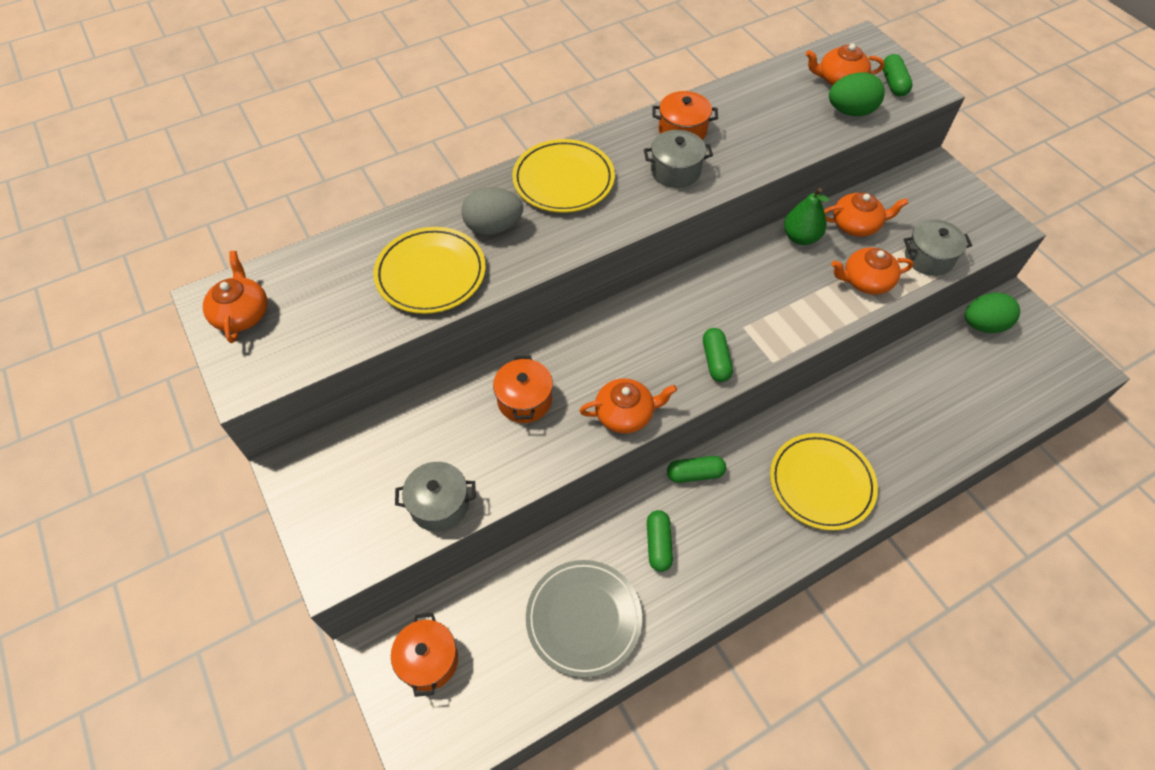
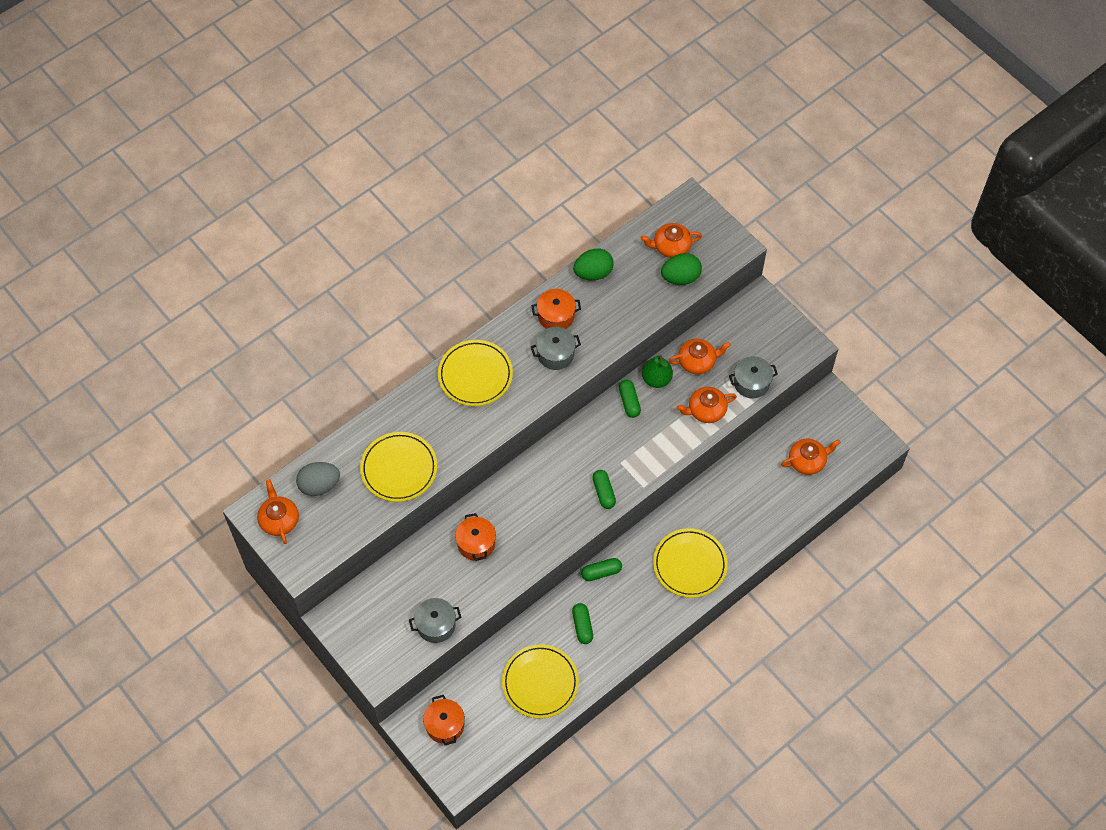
camera: 10 degrees left, 5 degrees up
grey egg [461,187,523,235] -> grey egg moved to [296,462,340,496]
grey plate [526,560,642,678] -> yellow plate [502,644,579,719]
orange teapot [579,378,677,434] -> orange teapot moved to [781,439,841,475]
green capsule [883,54,913,97] -> green capsule moved to [619,380,641,418]
green egg [965,292,1020,333] -> green egg moved to [573,249,614,280]

